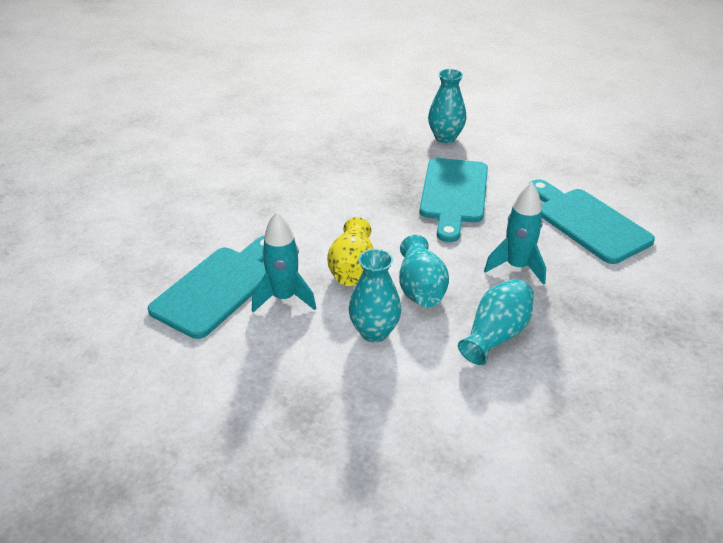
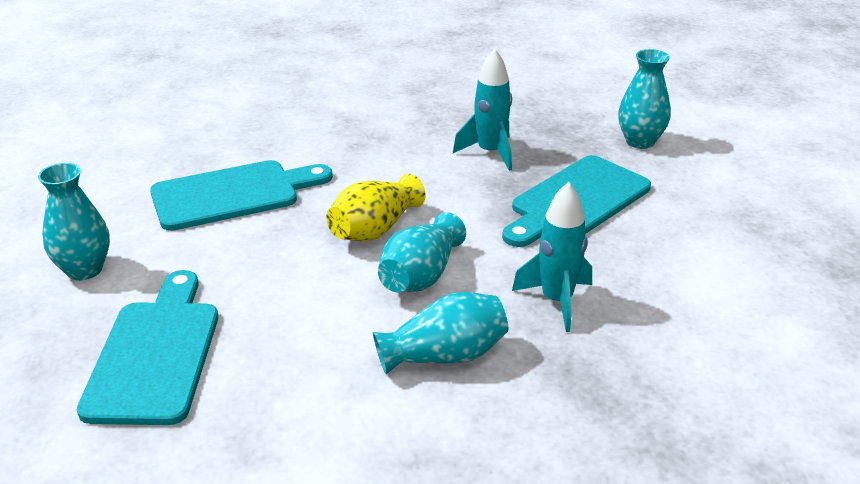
camera: 35 degrees right, 5 degrees down
turquoise rocket [252,212,316,313] -> turquoise rocket moved to [453,49,512,171]
turquoise vase [349,249,402,342] -> turquoise vase moved to [38,163,110,280]
turquoise cutting board [529,179,655,264] -> turquoise cutting board moved to [77,270,218,425]

